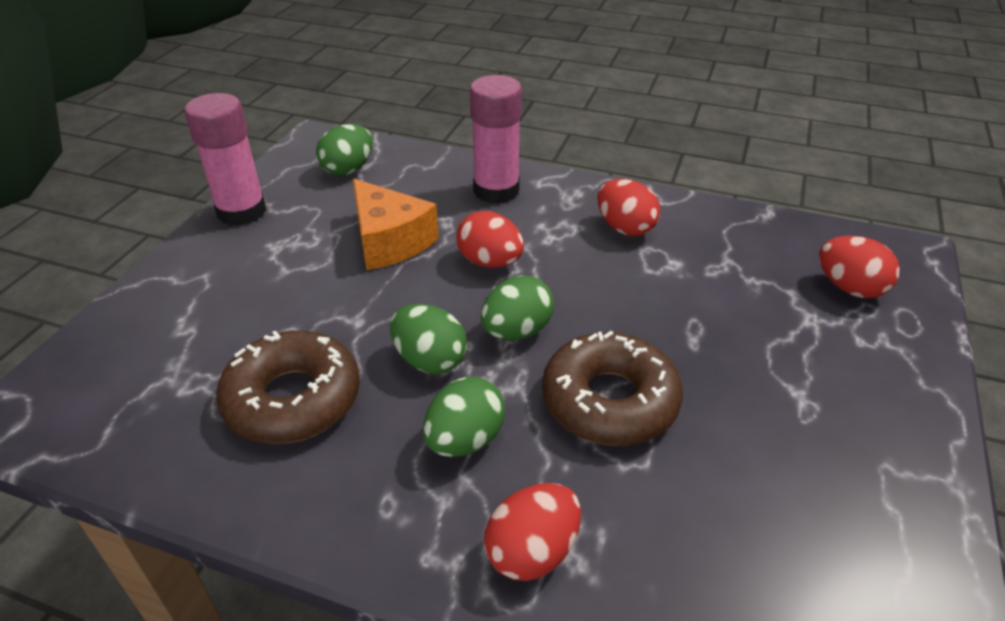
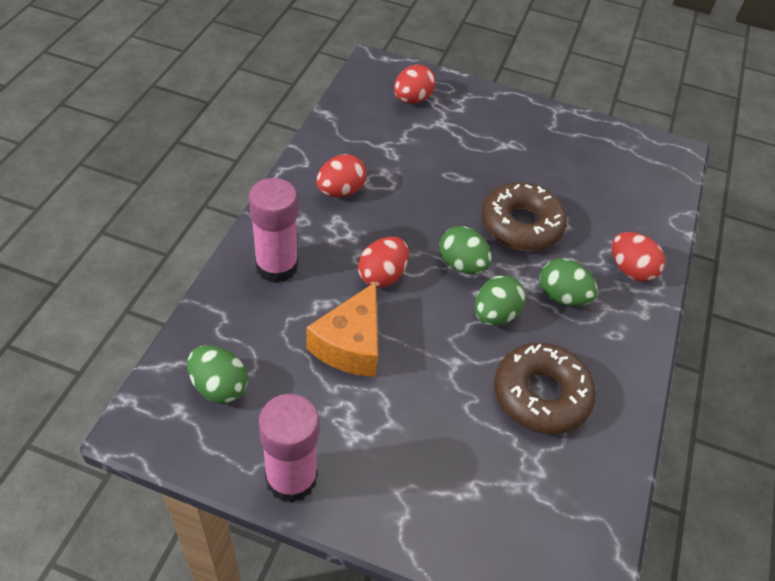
camera: 95 degrees left, 10 degrees up
orange cheese [353,179,439,270] -> orange cheese turned 150 degrees clockwise [306,282,378,377]

